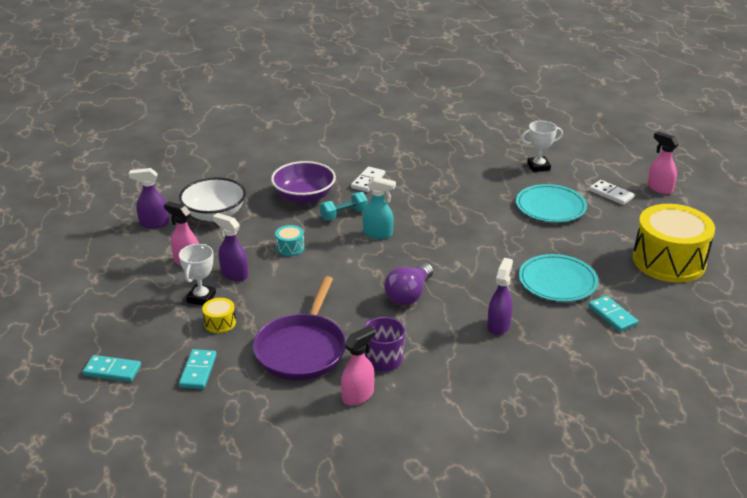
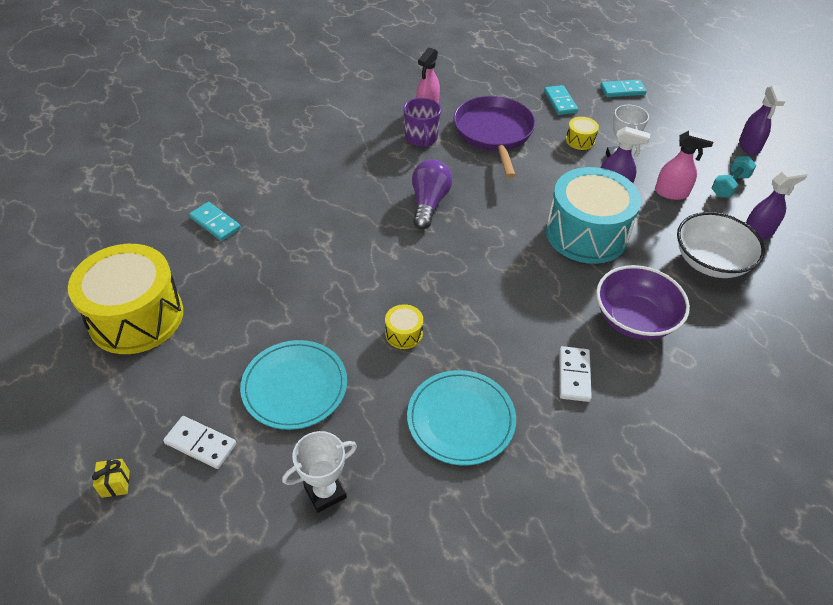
camera: 160 degrees right, 15 degrees up
turquoise drum [275,225,304,256] -> turquoise drum [546,167,641,264], size x2.47
turquoise dumbbell [320,192,368,220] -> turquoise dumbbell moved to [712,156,757,198]
turquoise spray bottle [363,176,396,239] -> none
purple spray bottle [487,258,513,335] -> purple spray bottle moved to [739,86,785,155]
turquoise plate [519,254,598,302] -> turquoise plate moved to [407,370,516,466]
pink spray bottle [648,131,679,194] -> yellow gift [92,459,130,498]
none -> yellow drum [385,304,423,349]

